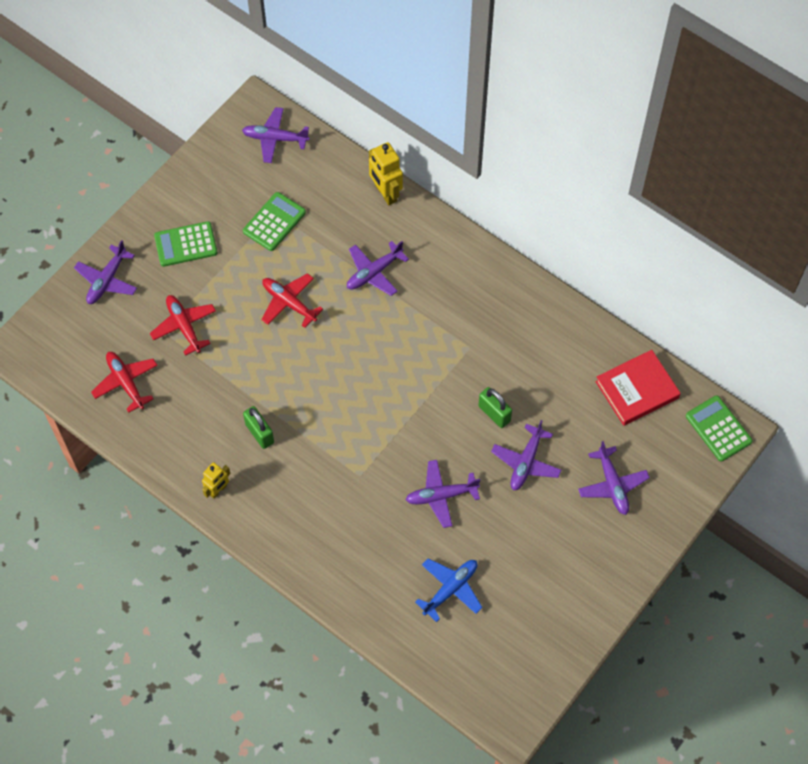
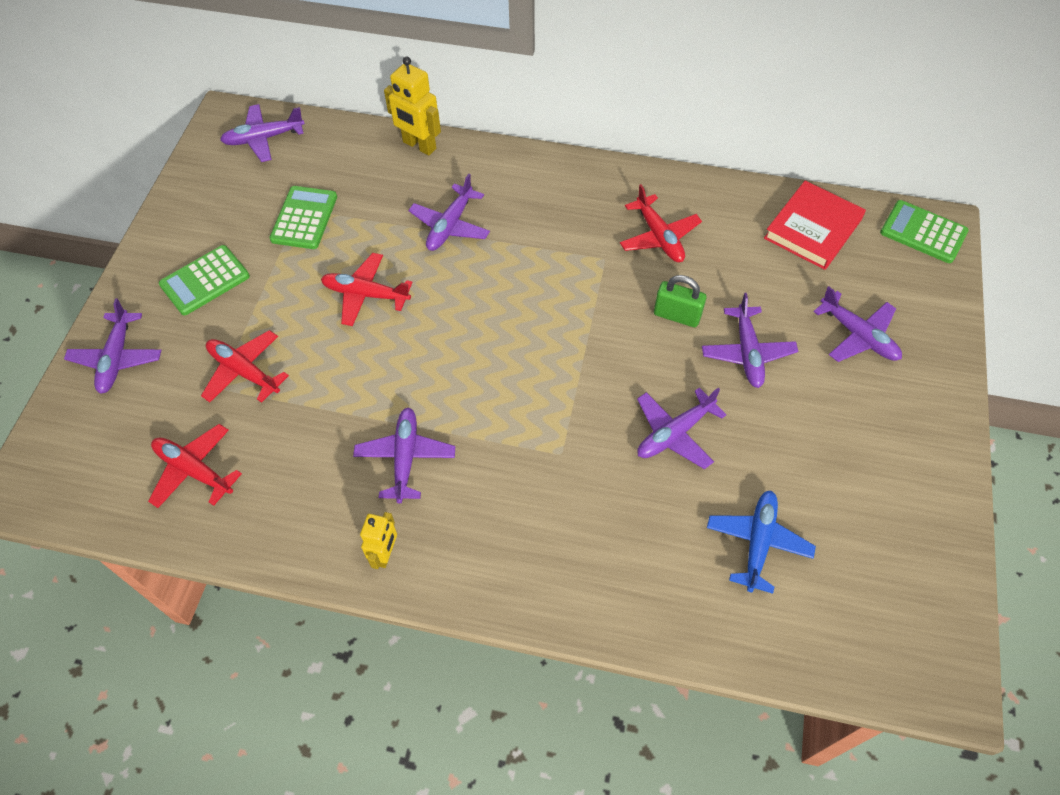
camera: 25 degrees left, 5 degrees down
green padlock [243,406,274,449] -> purple plane [353,407,455,503]
none -> red plane [620,184,702,262]

